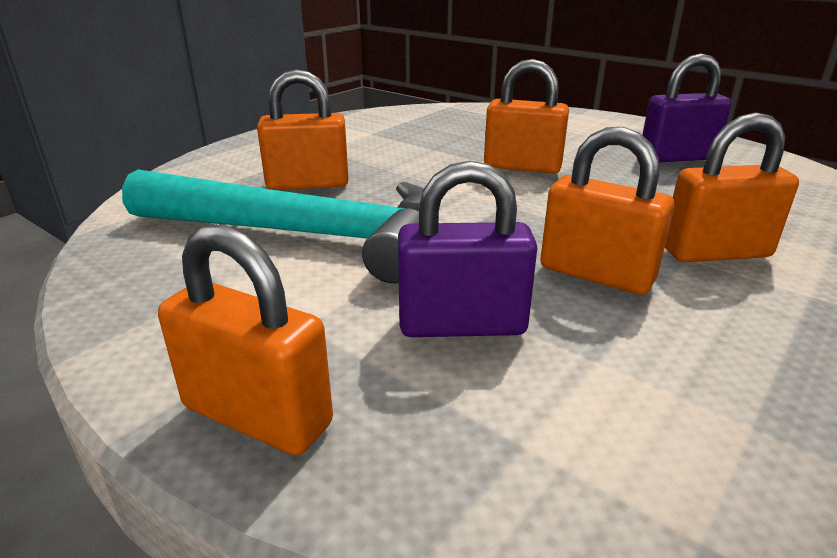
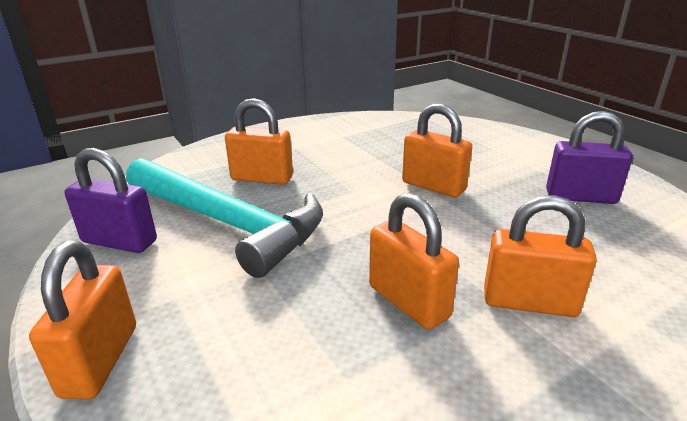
camera: 20 degrees right, 0 degrees up
orange padlock [158,225,333,455] -> orange padlock turned 45 degrees clockwise [29,241,136,399]
purple padlock [398,161,537,337] -> purple padlock moved to [65,148,157,253]

